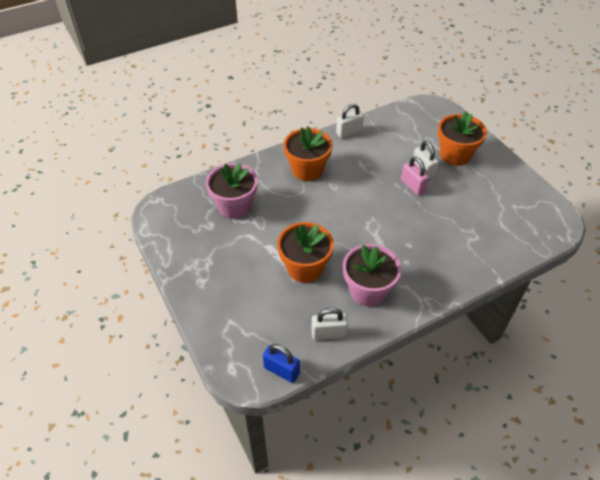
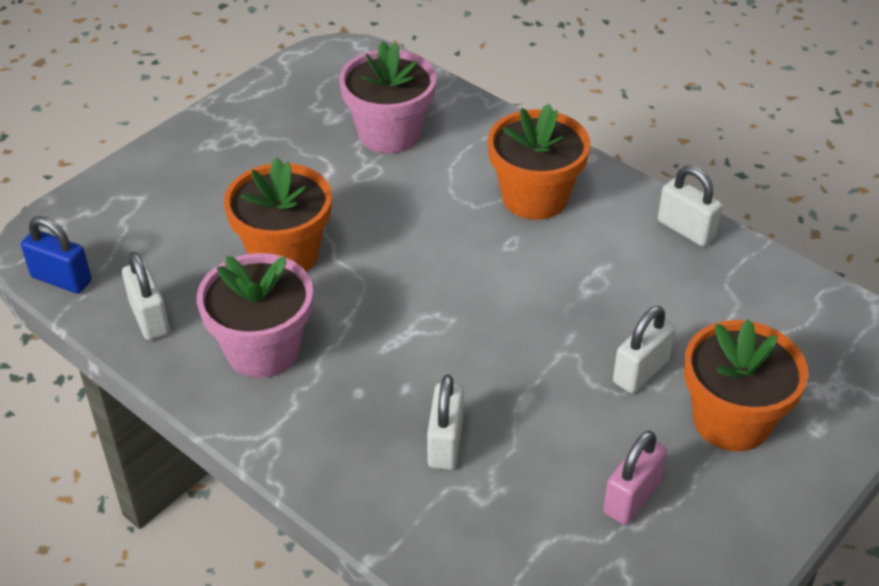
camera: 70 degrees right, 5 degrees down
blue padlock [263,344,300,383] -> blue padlock turned 75 degrees counterclockwise [21,216,92,294]
pink padlock [401,156,429,196] -> pink padlock moved to [603,431,667,525]
none -> white padlock [427,374,464,470]

